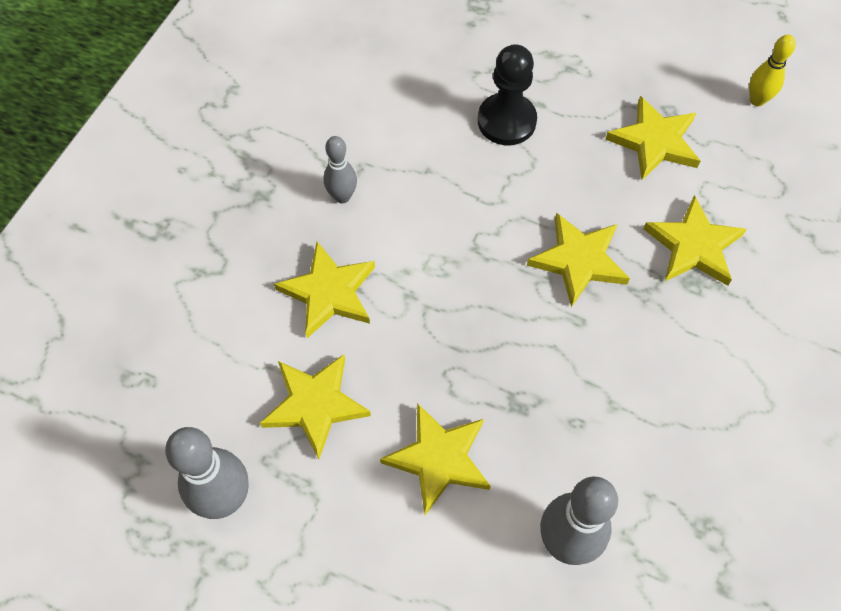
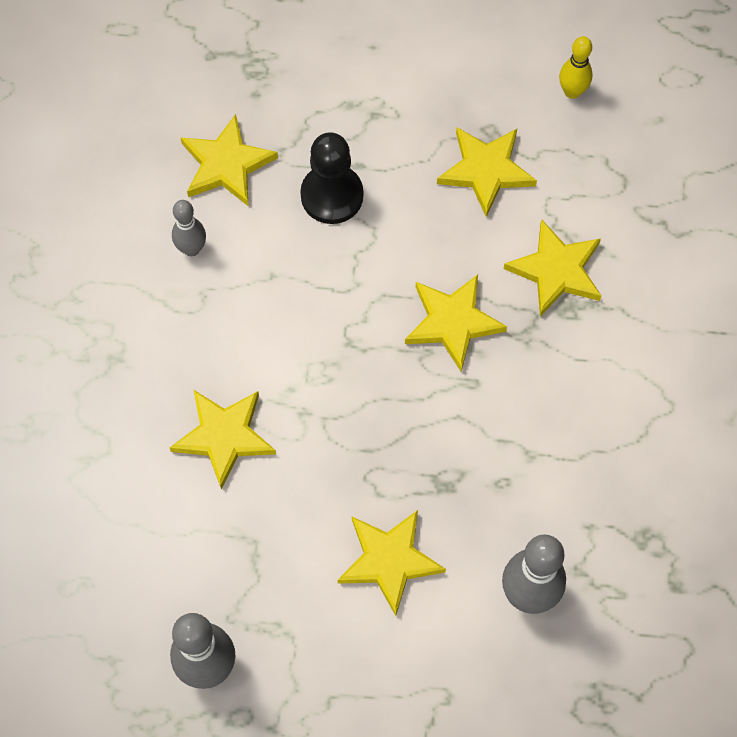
camera: 20 degrees left, 5 degrees up
yellow star [260,354,371,459] -> yellow star moved to [181,114,278,207]
grey bowling pin [324,136,357,203] -> grey bowling pin moved to [172,200,206,256]

